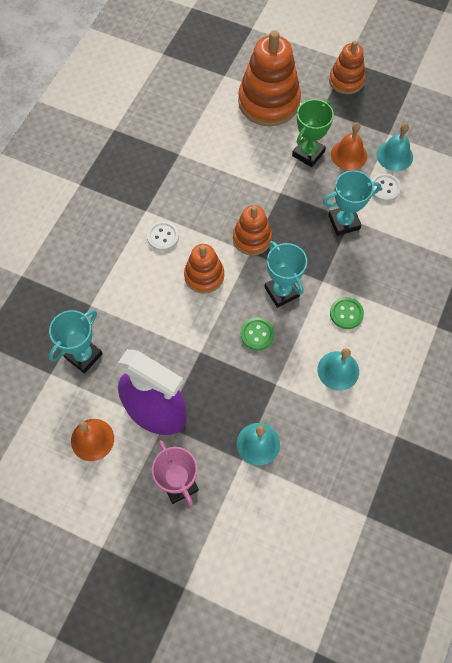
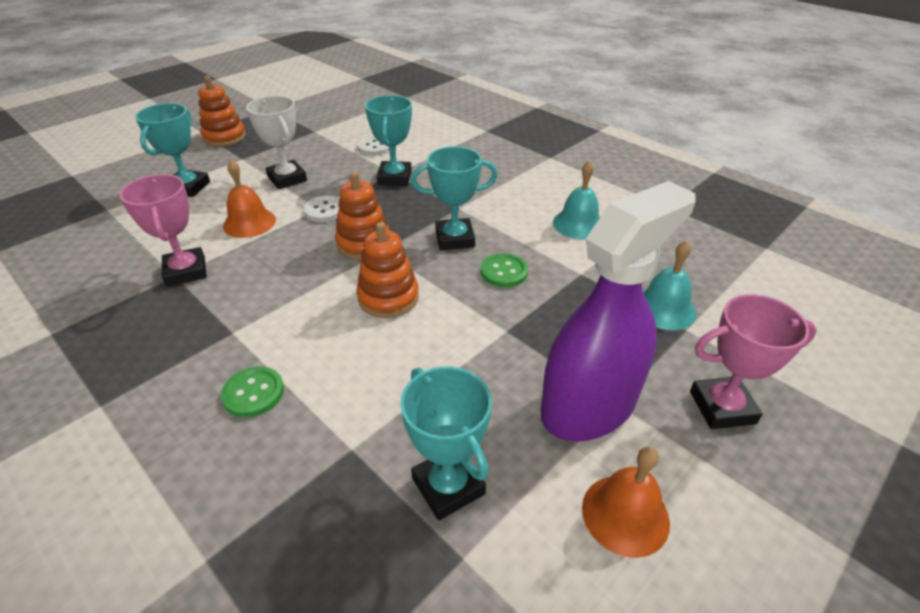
camera: 70 degrees left, 25 degrees down
white button [147,221,179,251] -> white button moved to [303,195,340,222]
orange stacking toy [238,30,301,126] -> turquoise trophy [135,103,210,197]
green trophy [292,99,334,167] -> white trophy [246,96,307,189]
green button [330,297,364,329] -> green button moved to [221,366,284,417]
orange bell [331,123,367,170] -> orange bell moved to [223,160,276,238]
turquoise bell [376,123,413,171] -> none
none -> pink trophy [120,174,207,287]

